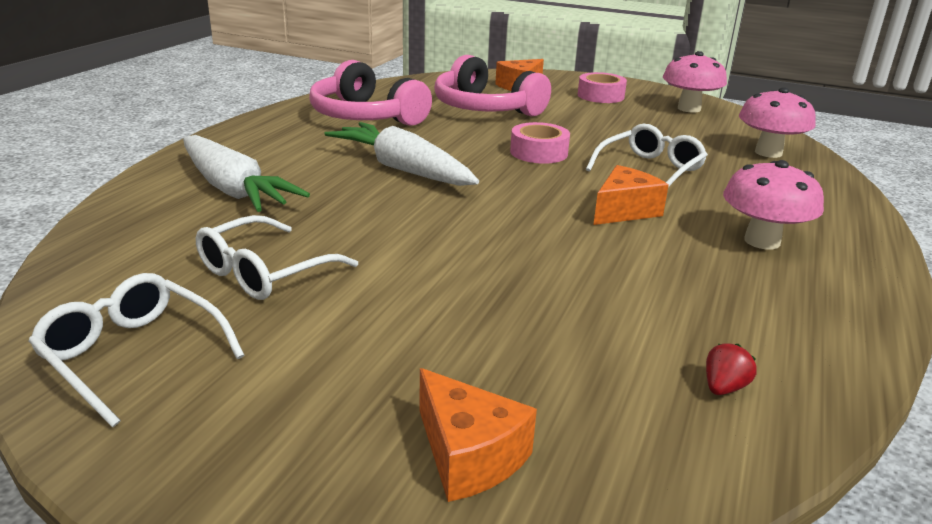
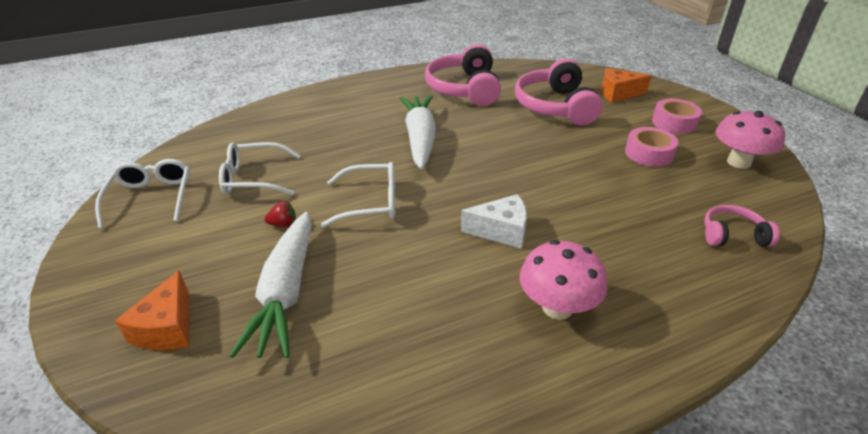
camera: 45 degrees right, 10 degrees up
white carrot [183,135,310,212] -> white carrot moved to [229,212,312,358]
pink tape [510,122,570,164] -> pink tape moved to [625,127,678,167]
white glasses [586,124,708,187] -> white glasses moved to [321,162,395,228]
orange cheese [593,165,669,225] -> white cheese [461,194,527,249]
red strawberry [706,343,757,395] -> red strawberry moved to [264,201,296,227]
pink mushroom [739,87,816,158] -> pink headphones [704,205,780,247]

